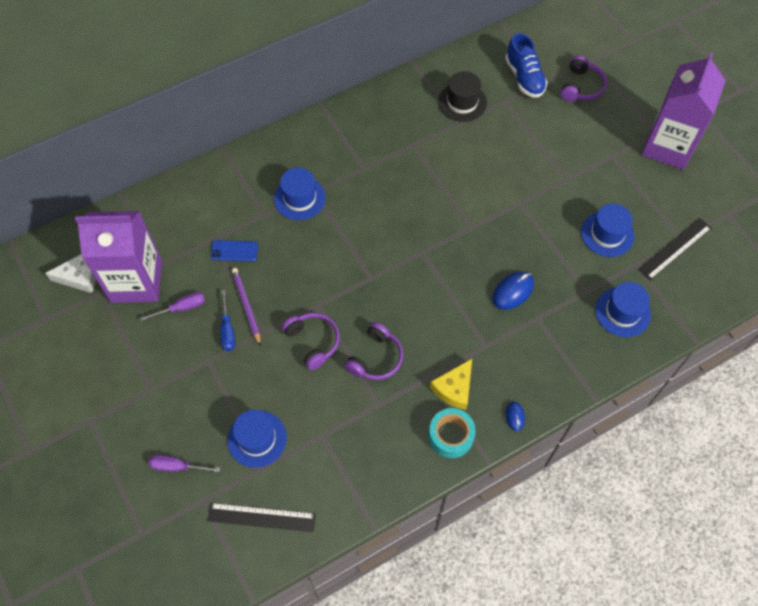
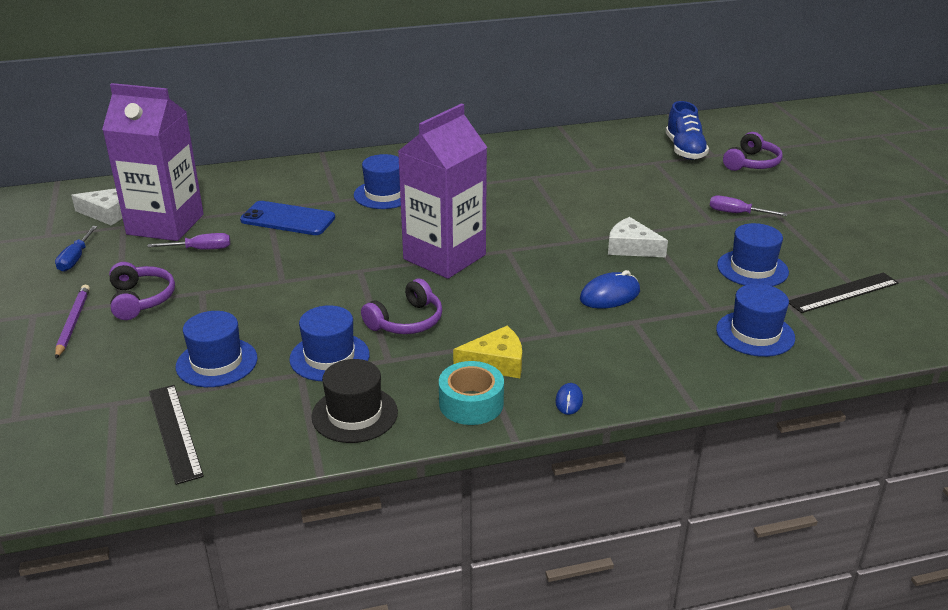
camera: 15 degrees right, 30 degrees down
purple screwdriver [149,455,220,472] -> purple screwdriver moved to [710,195,787,216]
black ruler [207,503,316,532] -> black ruler turned 45 degrees clockwise [149,385,204,485]
blue phone [211,240,258,262] -> blue phone [240,201,335,235], size x1.60
blue screwdriver [220,290,235,351] -> blue screwdriver moved to [55,226,98,272]
purple pencil [232,268,261,346] -> purple pencil moved to [55,285,90,359]
purple headphones [282,313,340,370] -> purple headphones moved to [109,262,175,320]
yellow cheese [430,359,472,410] -> yellow cheese turned 150 degrees counterclockwise [453,326,522,378]
black hat [438,71,487,122] -> black hat moved to [311,359,398,443]
purple carton [642,53,726,170] -> purple carton moved to [398,103,487,279]
none -> blue hat [289,305,370,381]
none -> white cheese [608,217,668,257]

